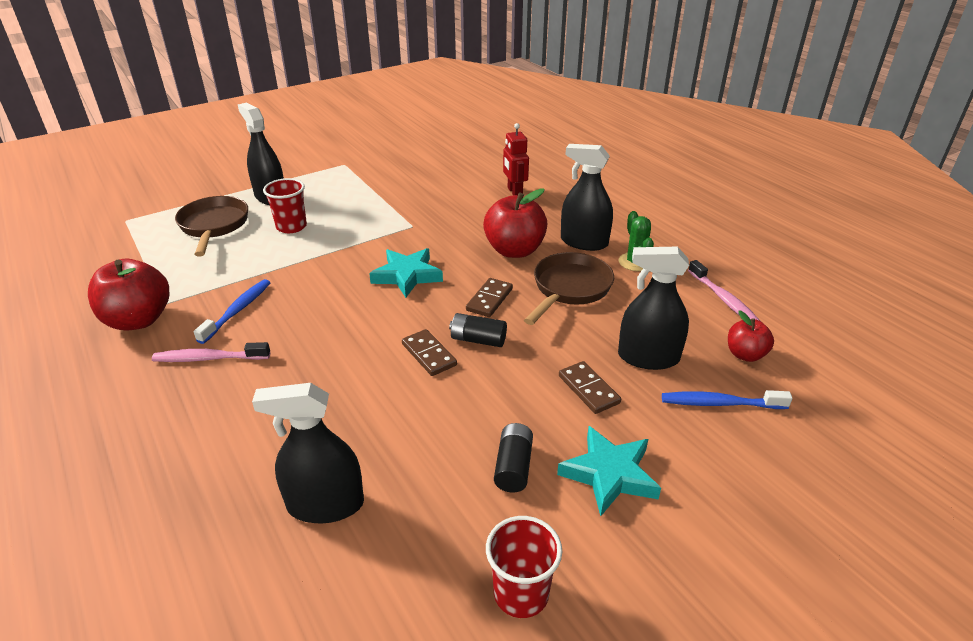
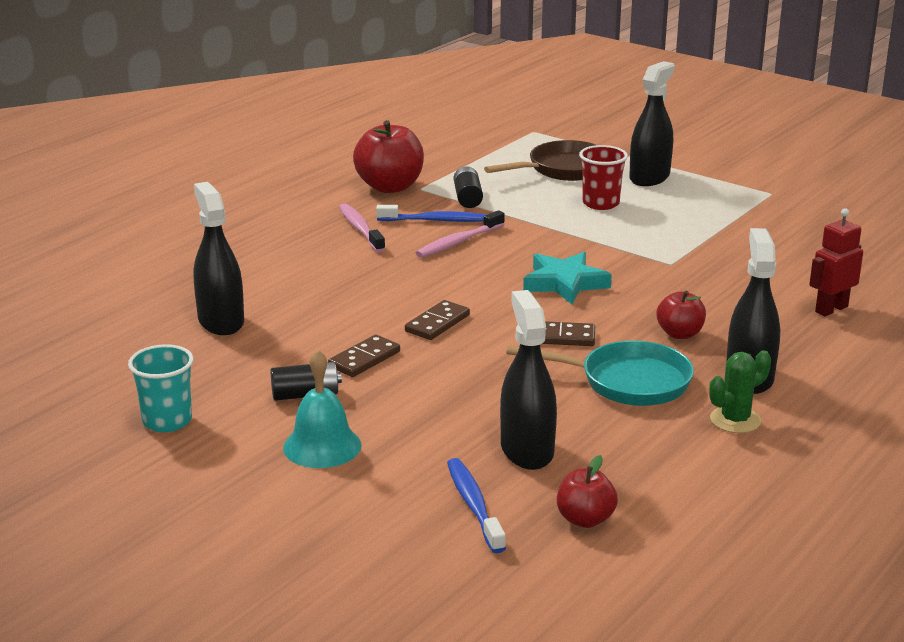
camera: 70 degrees right, 10 degrees down
black battery [449,313,507,347] -> black battery moved to [454,166,483,208]
red apple [483,188,547,258] -> red apple [656,291,706,339], size x0.57
red cup [486,516,562,618] -> turquoise cup [128,344,194,432]
brown pan [524,252,614,325] -> turquoise pan [506,341,694,406]
turquoise star [557,426,661,517] -> turquoise bell [283,349,361,468]
brown domino [559,361,621,414] -> brown domino moved to [328,335,400,377]
pink toothbrush [688,260,760,321] -> pink toothbrush moved to [416,210,505,258]

